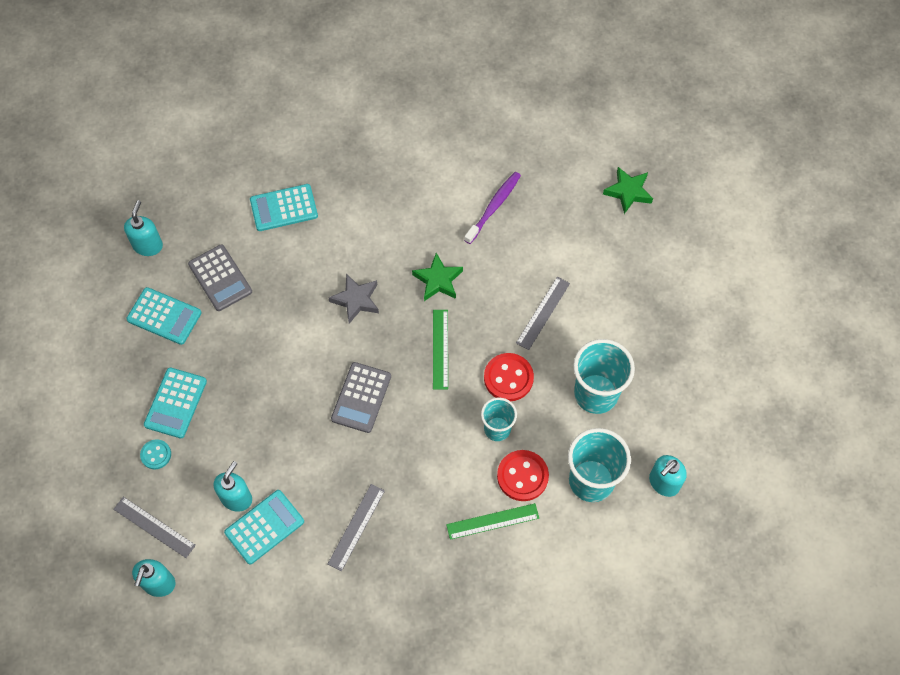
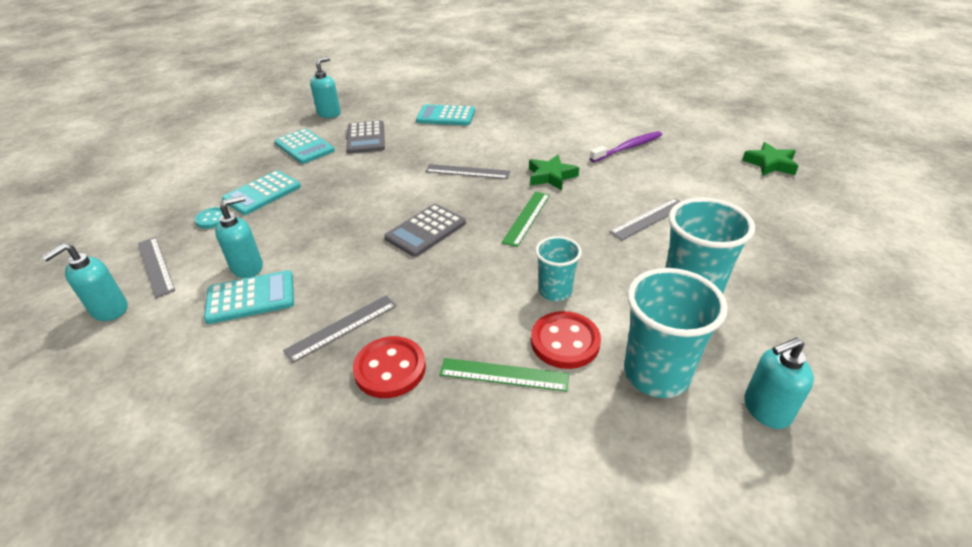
camera: 25 degrees right, 25 degrees down
grey star [329,274,379,324] -> grey ruler [425,164,510,179]
red button [484,353,534,401] -> red button moved to [353,336,426,398]

